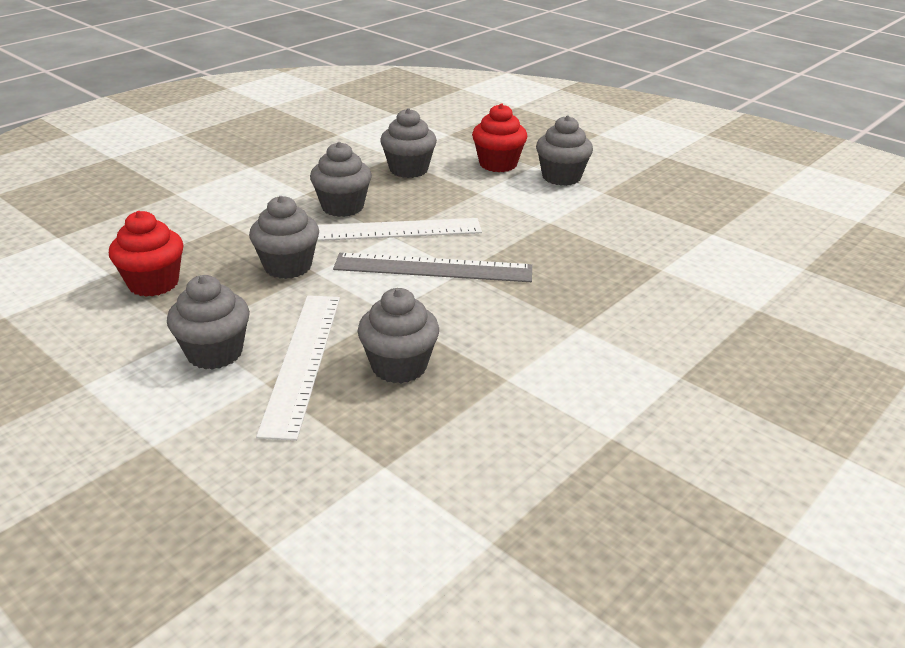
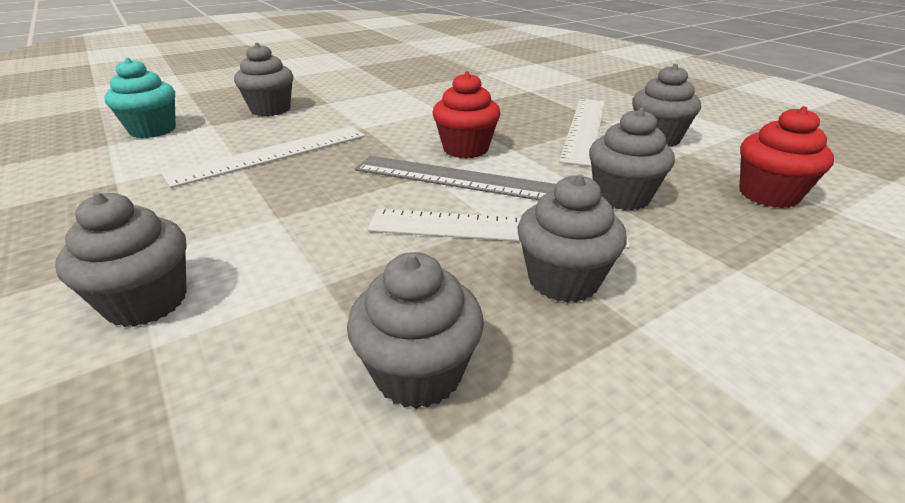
camera: 165 degrees left, 0 degrees up
grey cupcake [358,288,439,384] -> grey cupcake moved to [234,43,293,116]
red cupcake [472,104,527,172] -> red cupcake moved to [433,72,501,158]
none -> turquoise cupcake [104,58,176,138]
none -> white ruler [162,127,365,188]

